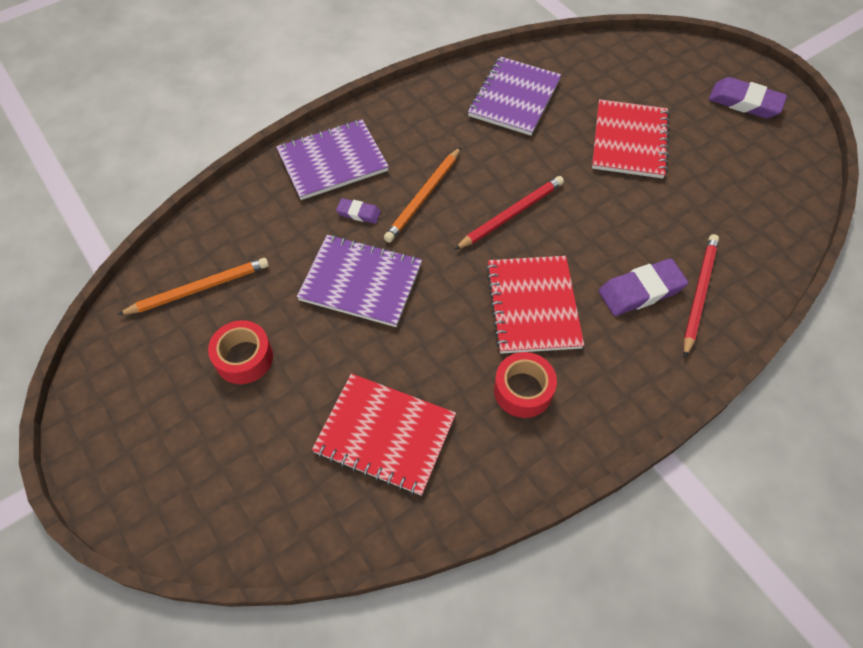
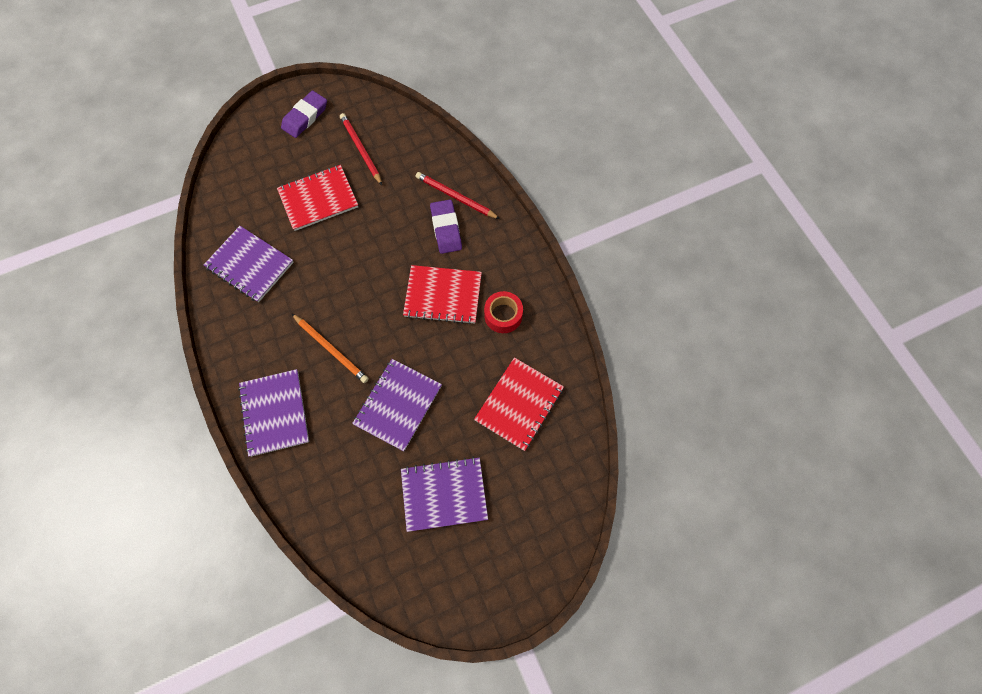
camera: 80 degrees left, 10 degrees up
orange pencil [117,258,269,315] -> none
red tape [208,320,273,384] -> purple notebook [401,457,488,532]
purple eraser [336,198,381,224] -> none
red pencil [454,176,564,250] -> red pencil moved to [340,113,382,185]
red notebook [592,99,670,178] -> red notebook turned 45 degrees counterclockwise [277,165,358,231]

